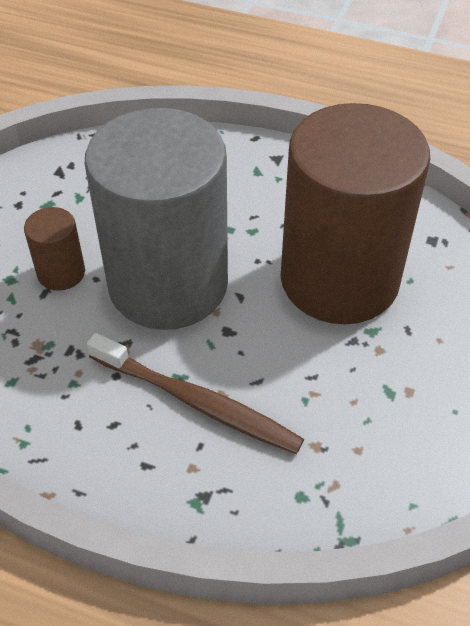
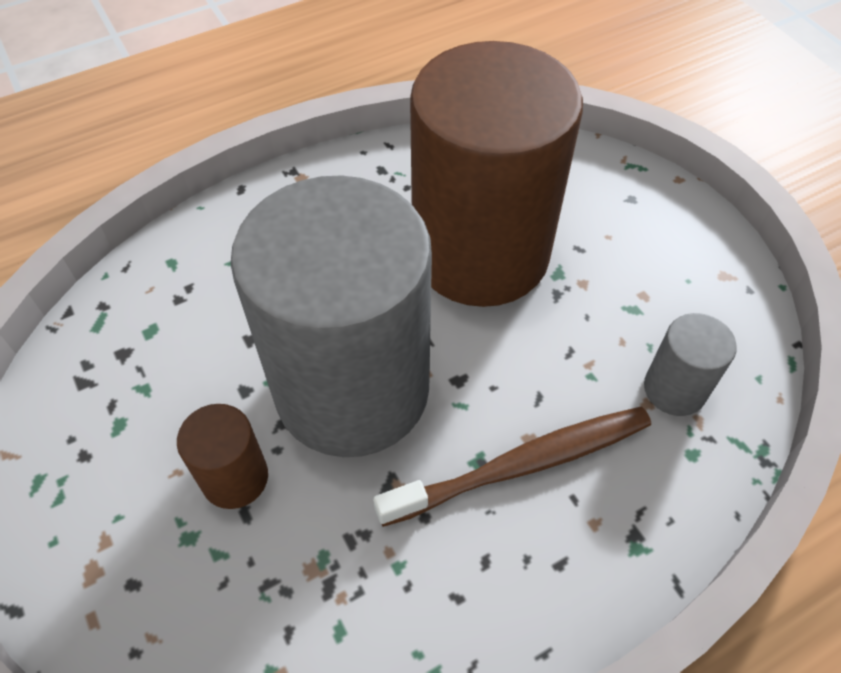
camera: 50 degrees left, 5 degrees up
none -> grey cylinder [644,313,737,416]

